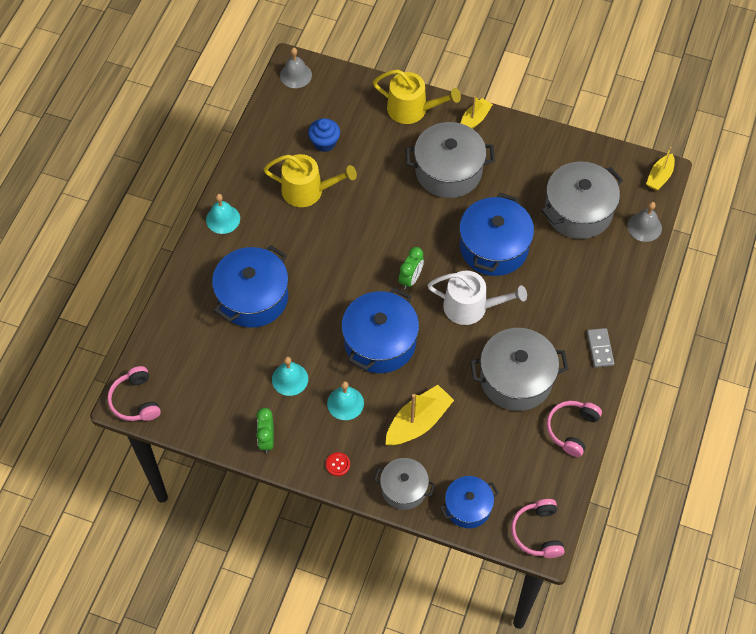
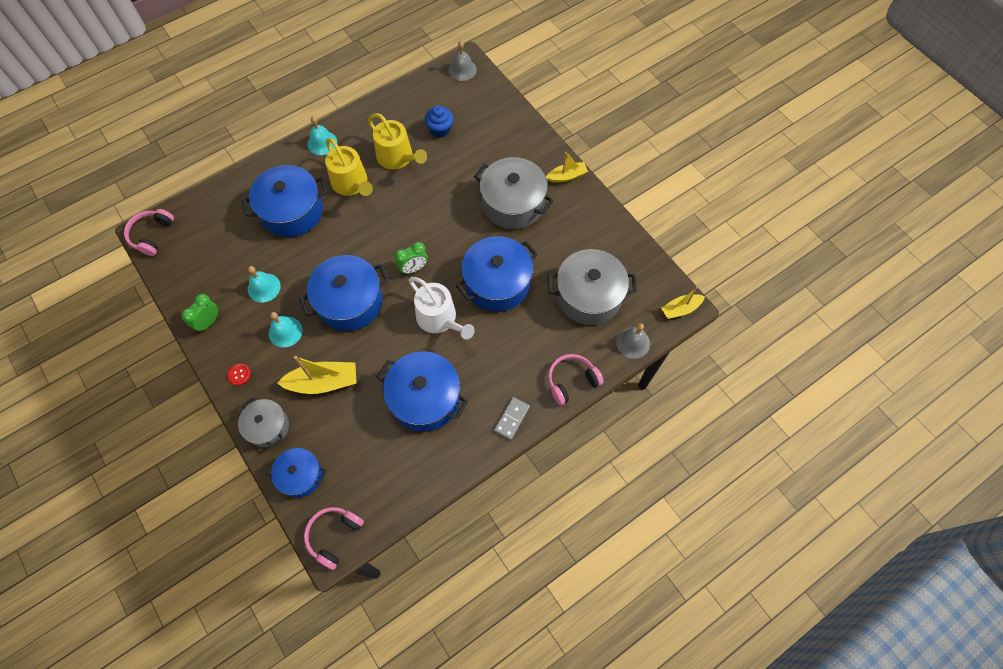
camera: 35 degrees right, 5 degrees up
yellow watering can [373,70,461,124] -> yellow watering can moved to [325,138,373,196]
grey pot [470,328,569,411] -> blue pot [377,351,468,432]
pink headphones [546,401,602,457] -> pink headphones moved to [548,354,604,405]

